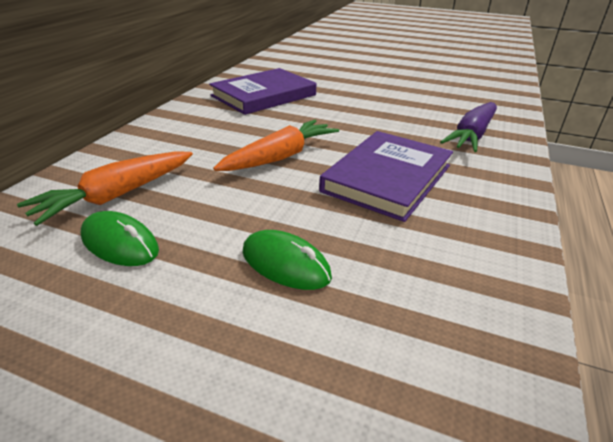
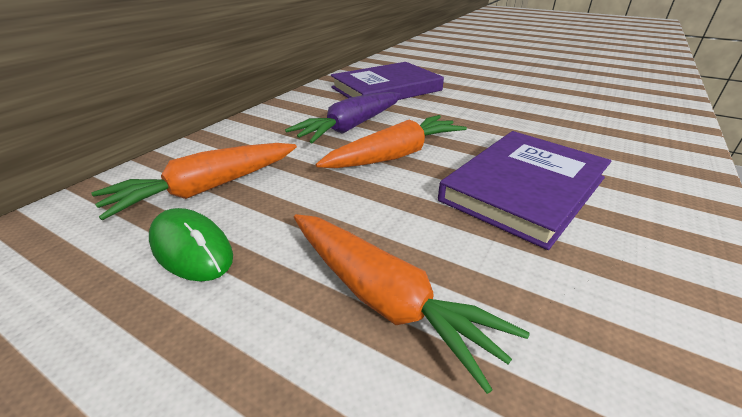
camera: 10 degrees right, 0 degrees up
green mouse [242,230,332,290] -> orange carrot [294,214,530,394]
purple carrot [440,102,497,152] -> purple carrot moved to [285,92,401,143]

